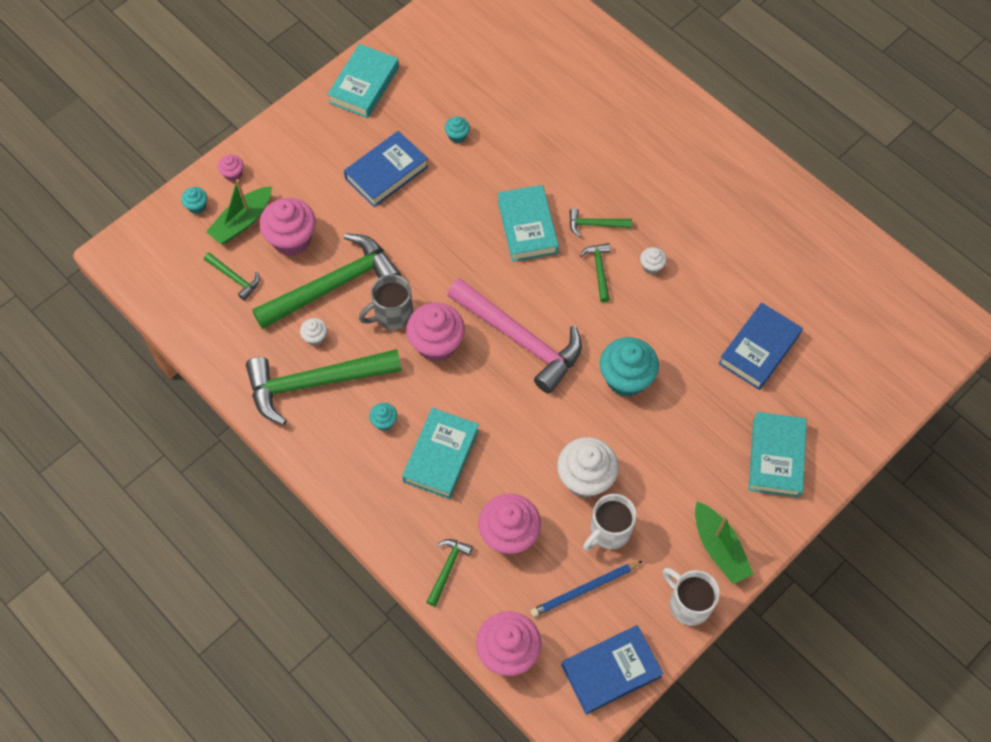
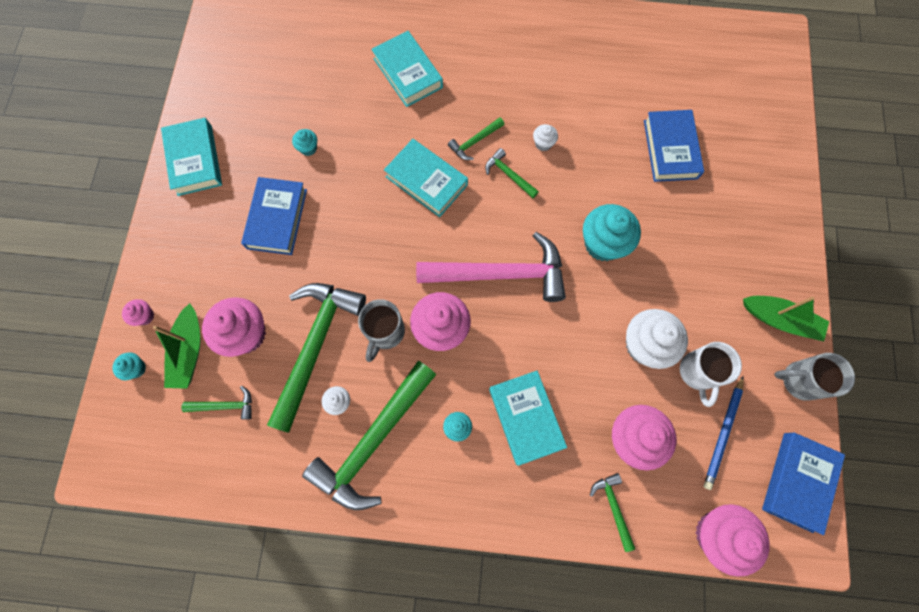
camera: 40 degrees left, 10 degrees up
white mug [663,568,720,626] -> grey mug [774,353,855,401]
turquoise book [749,412,807,497] -> turquoise book moved to [371,31,443,107]

